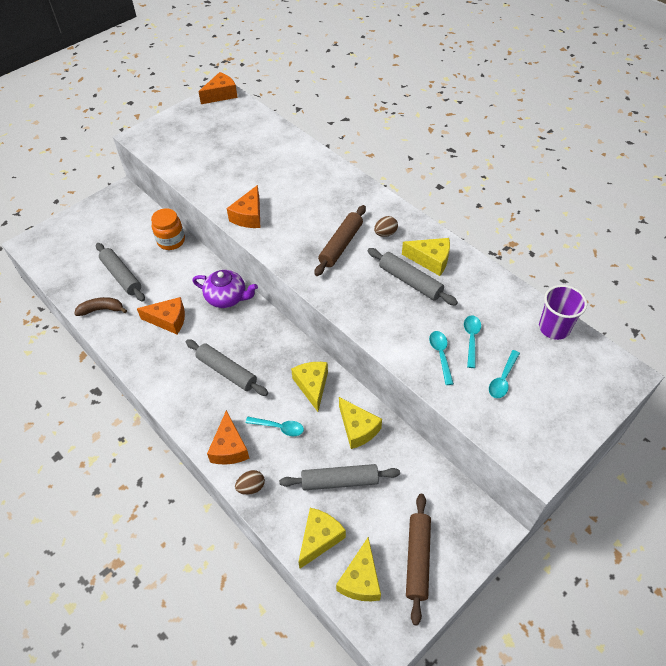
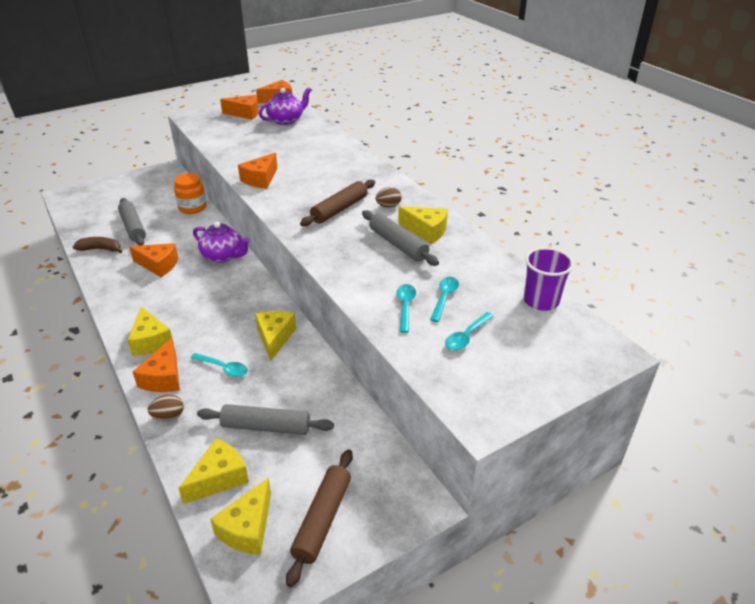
camera: 10 degrees right, 15 degrees down
grey rolling pin [186,339,268,396] -> none
yellow cheese [339,397,382,449] -> yellow cheese moved to [127,307,174,356]
none -> orange cheese [220,95,259,120]
none -> purple teapot [259,87,311,125]

